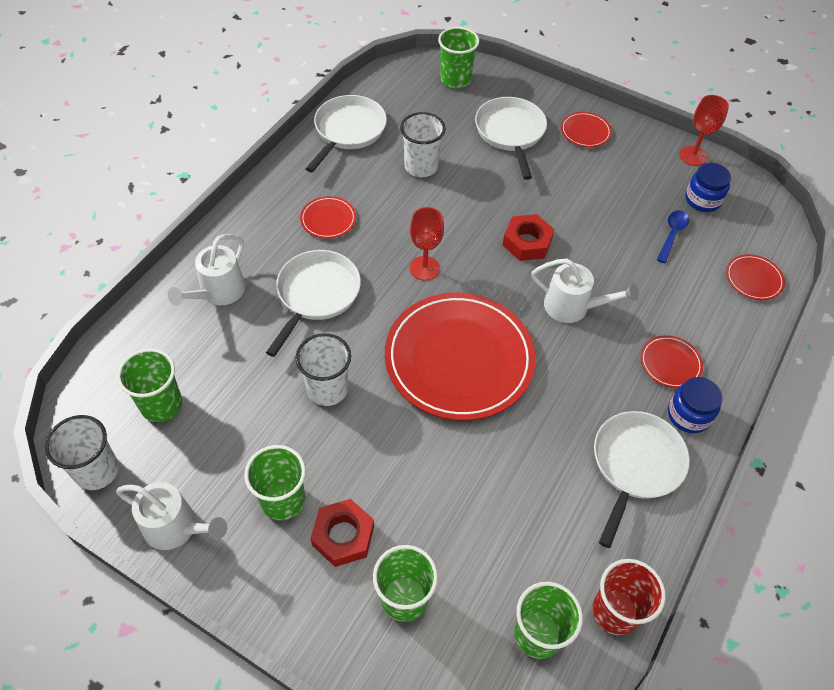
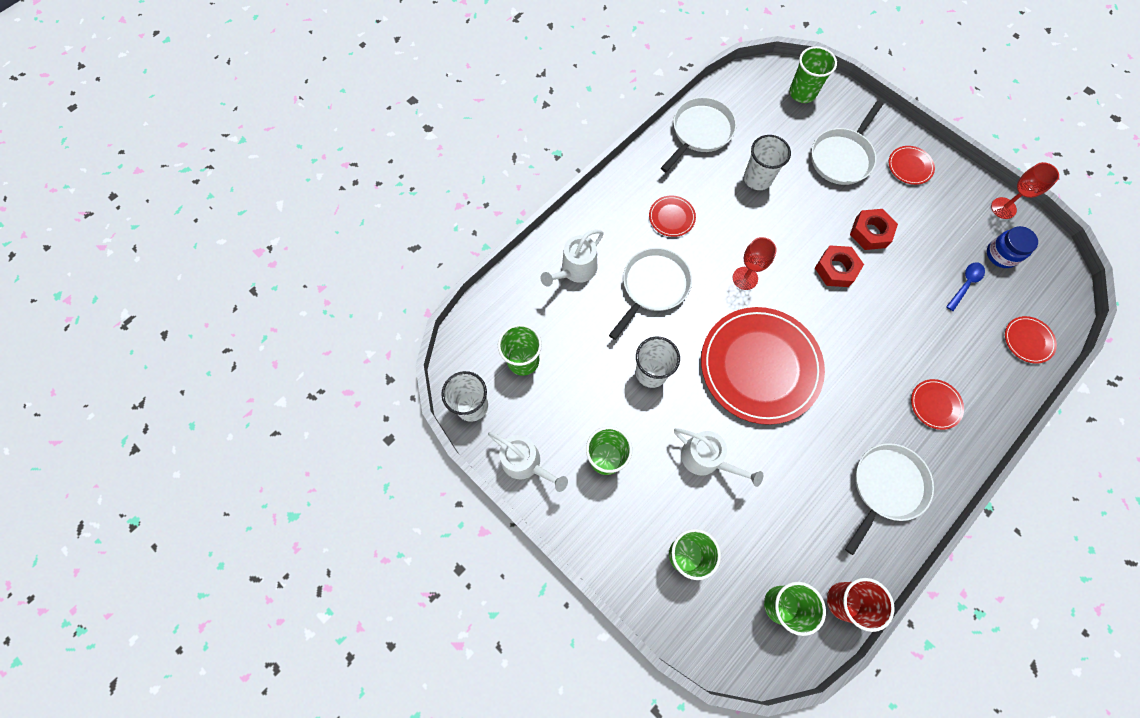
camera: 15 degrees right, 15 degrees up
red nut [310,499,374,567] -> red nut moved to [850,209,898,250]
white pan [475,97,547,180] -> white pan turned 150 degrees counterclockwise [811,101,883,185]
white watering can [531,259,639,323] -> white watering can moved to [674,428,763,487]
blue jar [668,377,723,433] -> none

